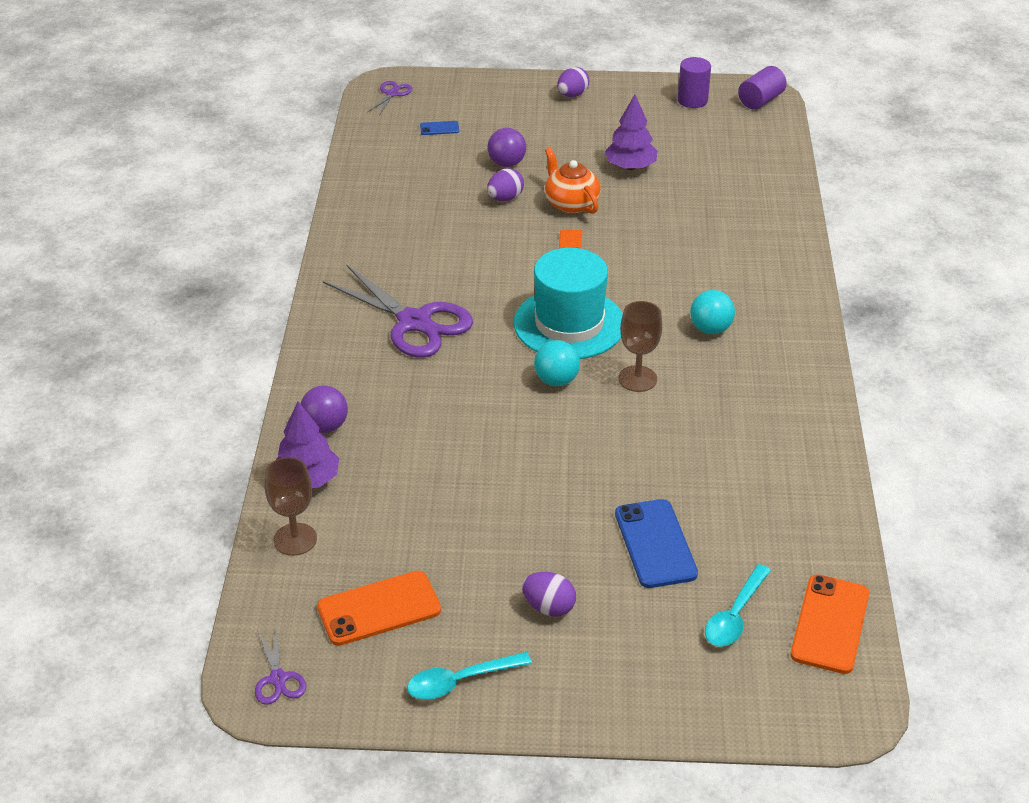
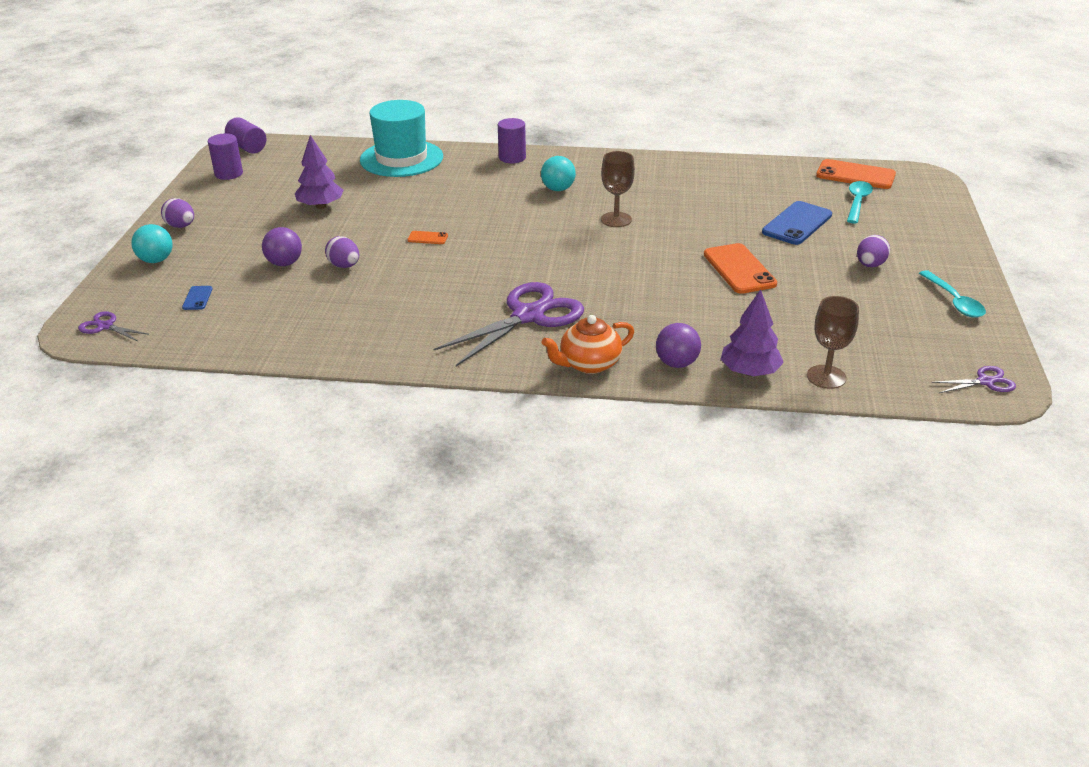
camera: 85 degrees left, 5 degrees down
orange phone [317,571,441,646] -> orange phone moved to [704,243,777,294]
turquoise hat [514,248,623,359] -> turquoise hat moved to [360,100,443,177]
turquoise ball [534,340,580,386] -> turquoise ball moved to [132,224,172,263]
orange teapot [545,147,601,214] -> orange teapot moved to [542,315,634,374]
blue phone [615,499,698,588] -> blue phone turned 45 degrees counterclockwise [762,201,832,245]
turquoise spoon [705,564,771,647] -> turquoise spoon turned 105 degrees counterclockwise [847,181,873,224]
none -> purple cylinder [498,118,526,163]

